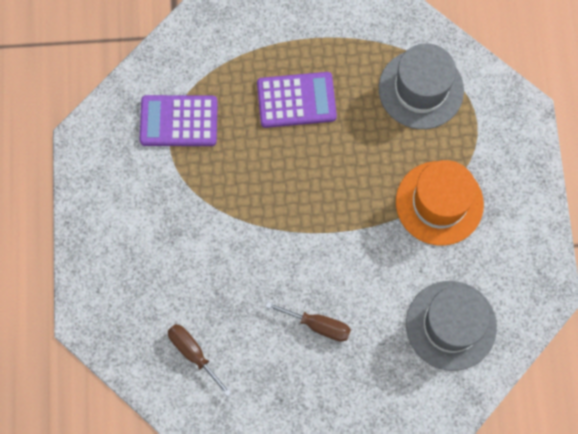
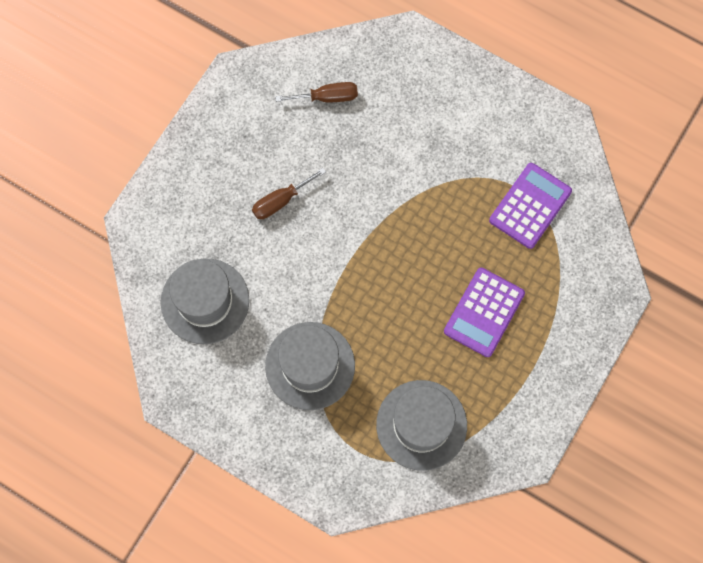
camera: 125 degrees right, 0 degrees up
orange hat [396,160,484,246] -> grey hat [265,322,355,410]

